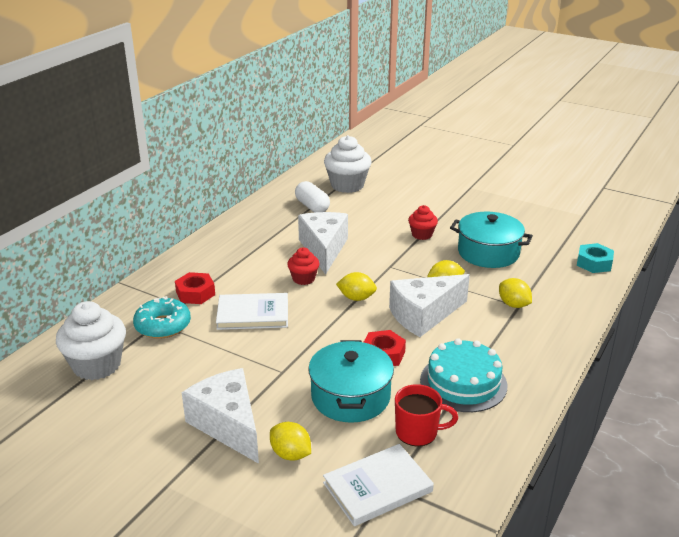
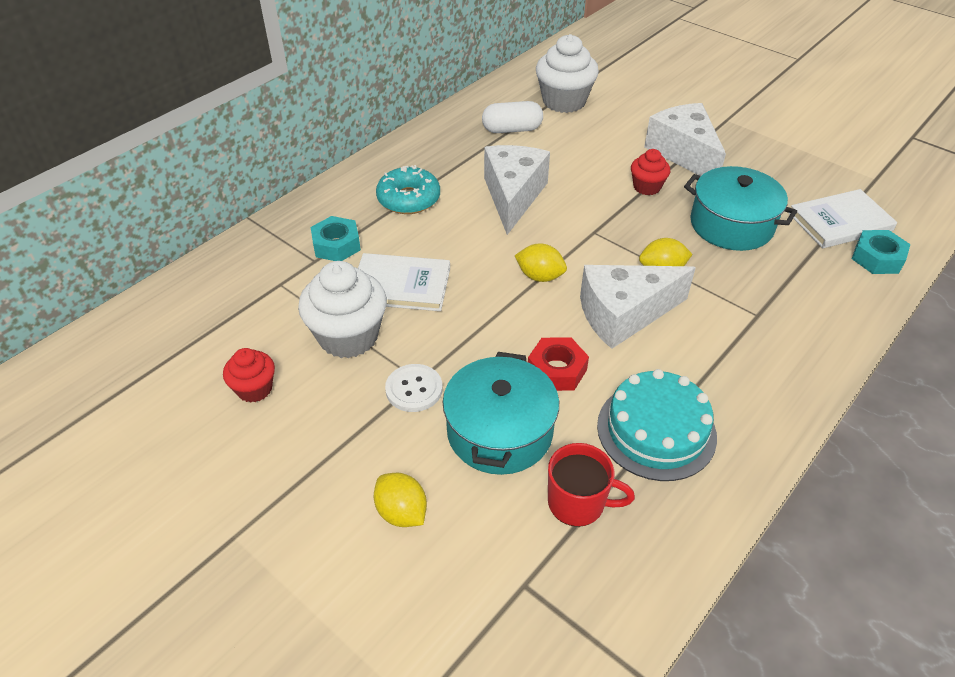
camera: 10 degrees right, 15 degrees up
white cupcake [56,301,126,380] -> white cupcake moved to [298,261,387,358]
turquoise donut [133,296,191,339] -> turquoise donut moved to [376,165,440,214]
red nut [175,272,215,304] -> turquoise nut [311,216,361,261]
white cheese [182,368,259,464] -> white cheese moved to [644,103,726,176]
red cupcake [287,247,319,285] -> red cupcake moved to [223,348,275,403]
white capsule [295,181,330,212] -> white capsule turned 75 degrees counterclockwise [482,101,543,133]
white book [323,444,434,526] -> white book moved to [789,189,897,248]
yellow lemon [499,278,532,308] -> none
none -> white button [385,364,443,412]

